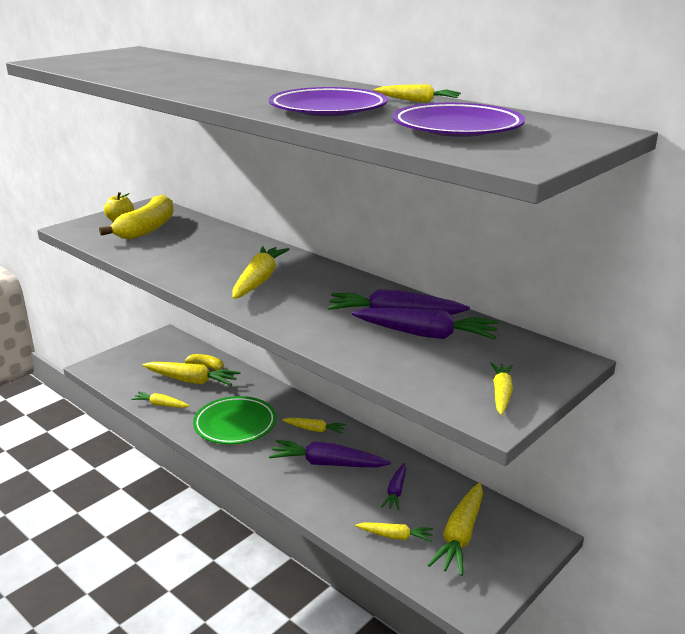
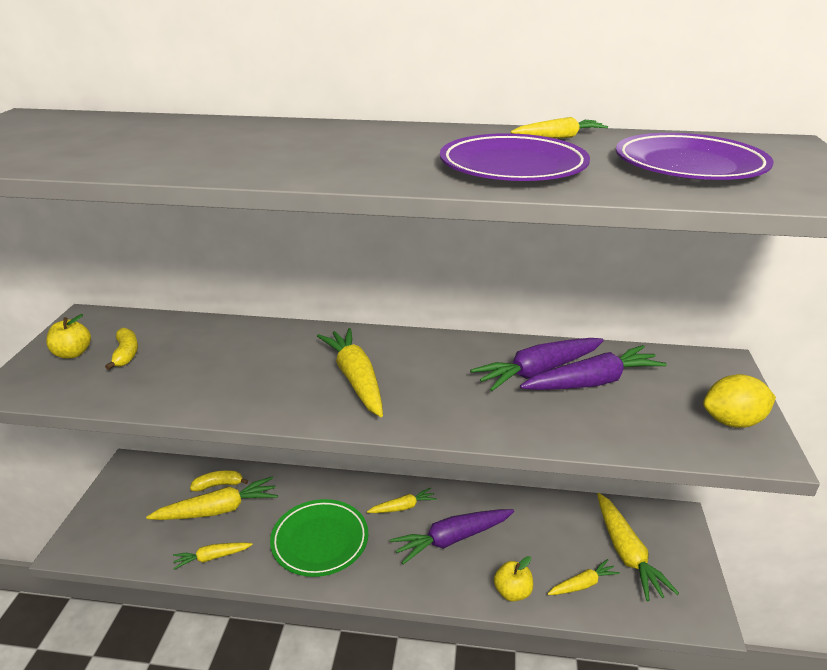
camera: 35 degrees left, 5 degrees up
yellow banana [99,195,174,240] -> yellow banana [105,328,138,370], size x0.51
purple carrot [381,463,406,510] -> none
yellow carrot [490,362,513,415] -> yellow lemon [703,374,776,428]
none -> yellow apple [494,556,533,602]

